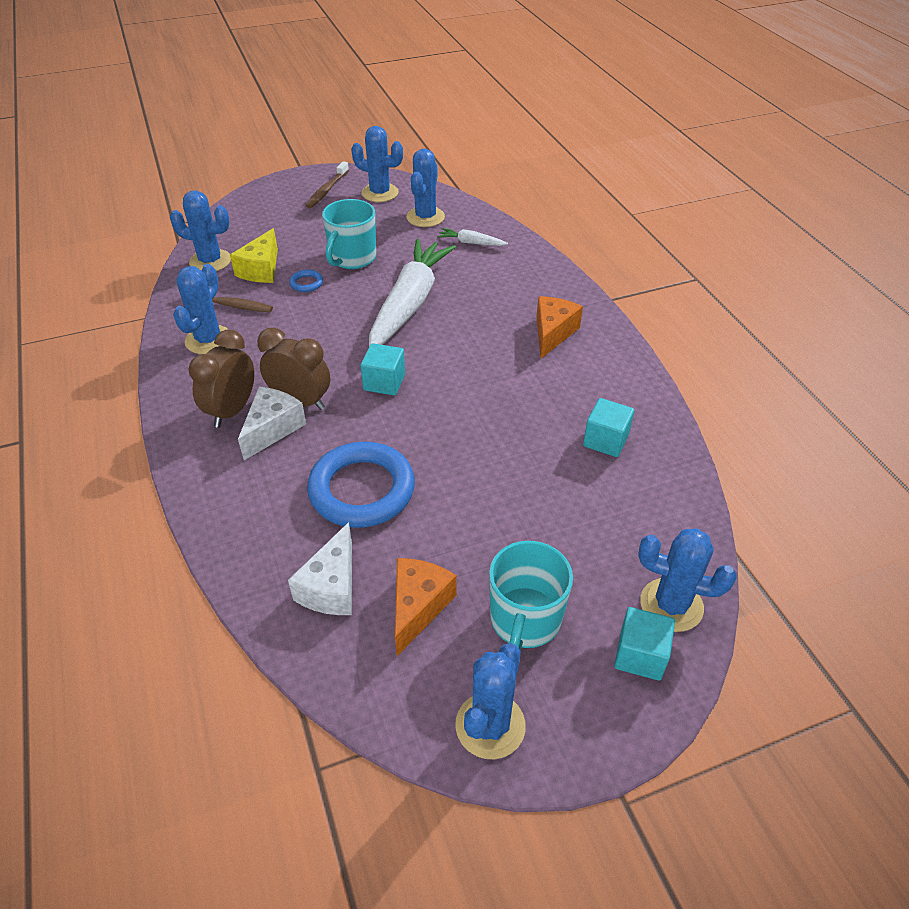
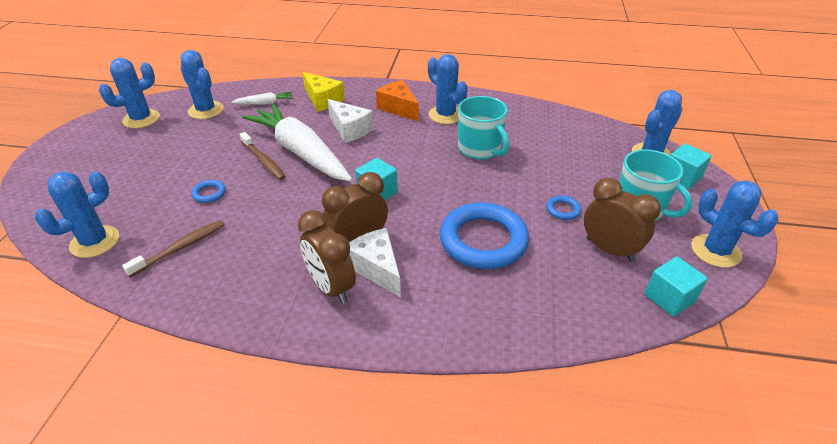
camera: 60 degrees left, 5 degrees down
blue cactus [173,264,229,354] -> blue cactus moved to [428,54,468,124]
yellow cheese [230,228,278,283] -> yellow cheese moved to [302,72,345,112]
white cheese [288,522,352,615] -> white cheese moved to [327,99,373,143]
brown toothbrush [306,161,349,208] -> brown toothbrush moved to [240,132,286,180]
turquoise mug [322,199,376,269] -> turquoise mug moved to [458,96,509,160]
orange cheese [395,558,457,656] -> brown clock [584,178,661,262]
white carrot [437,228,508,246] -> white carrot turned 150 degrees counterclockwise [232,92,293,105]
turquoise cube [583,398,634,457] -> turquoise cube moved to [645,256,708,317]
none -> blue ring [546,195,581,220]

